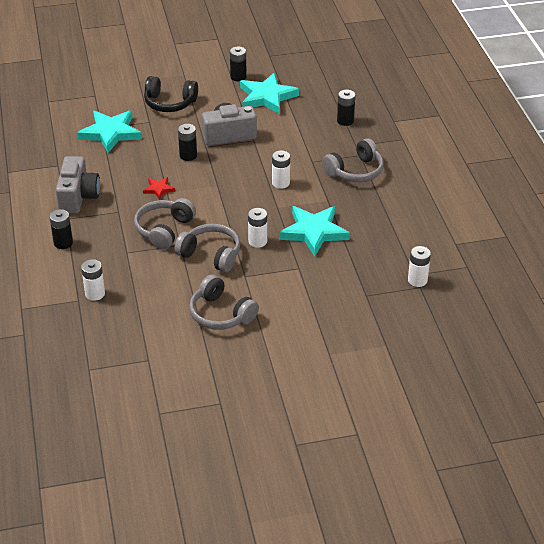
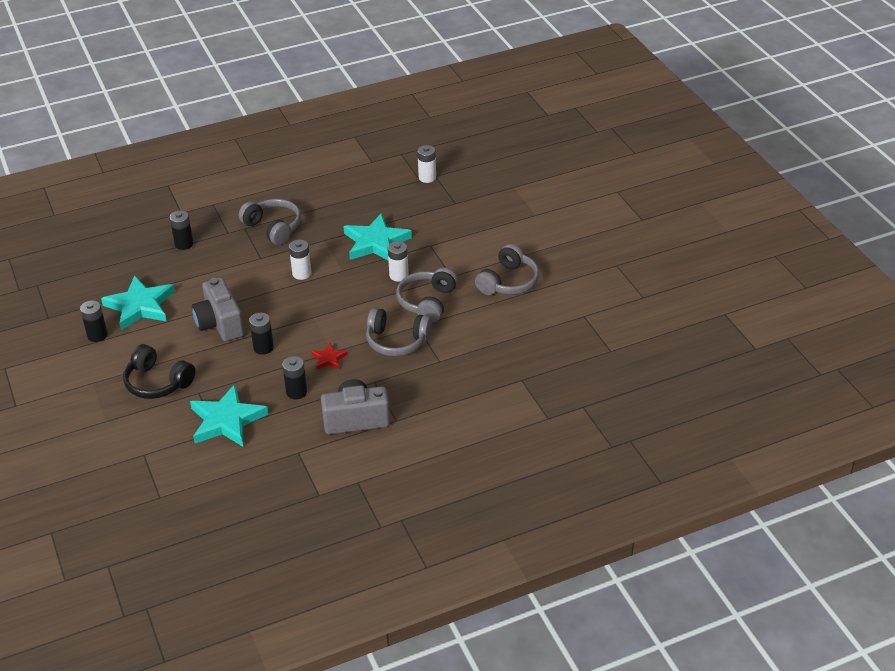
camera: 100 degrees left, 0 degrees up
black battery [50,209,73,249] -> black battery moved to [282,356,307,399]
white battery [81,259,105,301] -> none
black headphones [144,76,198,112] -> black headphones turned 120 degrees clockwise [123,344,195,399]

